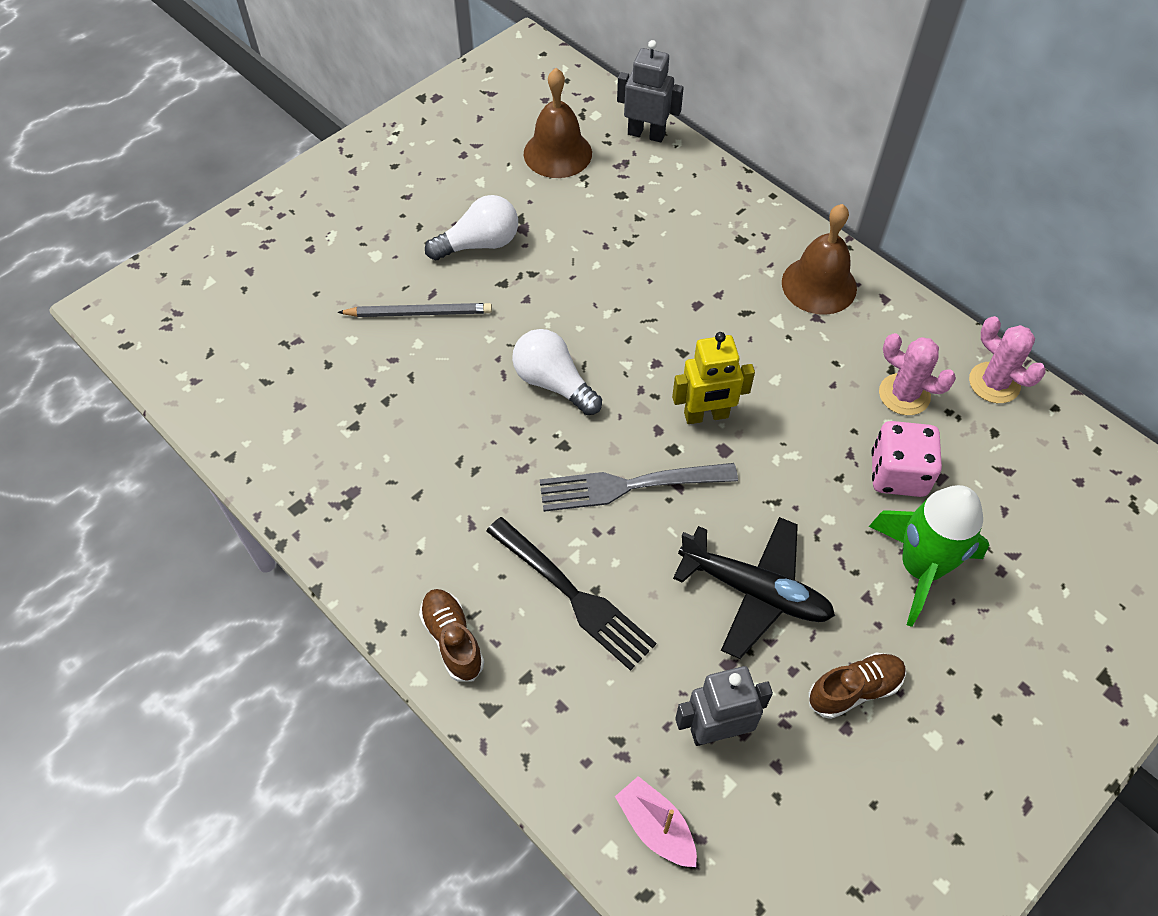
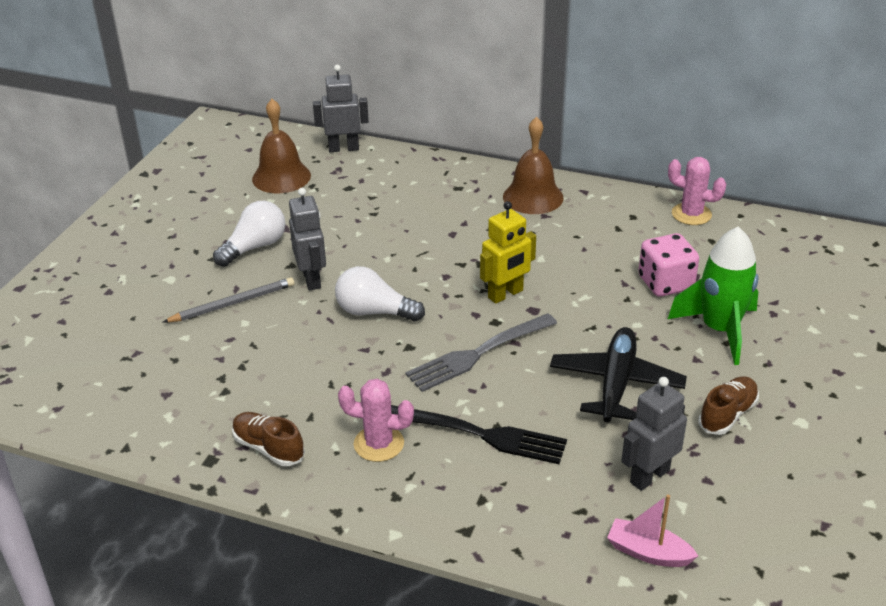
camera: 25 degrees left, 20 degrees down
brown shoe [419,589,484,682] -> brown shoe moved to [232,412,305,466]
black plane [673,517,835,659] -> black plane turned 75 degrees counterclockwise [550,327,687,422]
pink cactus [879,333,956,415] -> pink cactus moved to [338,379,414,462]
none -> grey robot [289,188,326,290]

